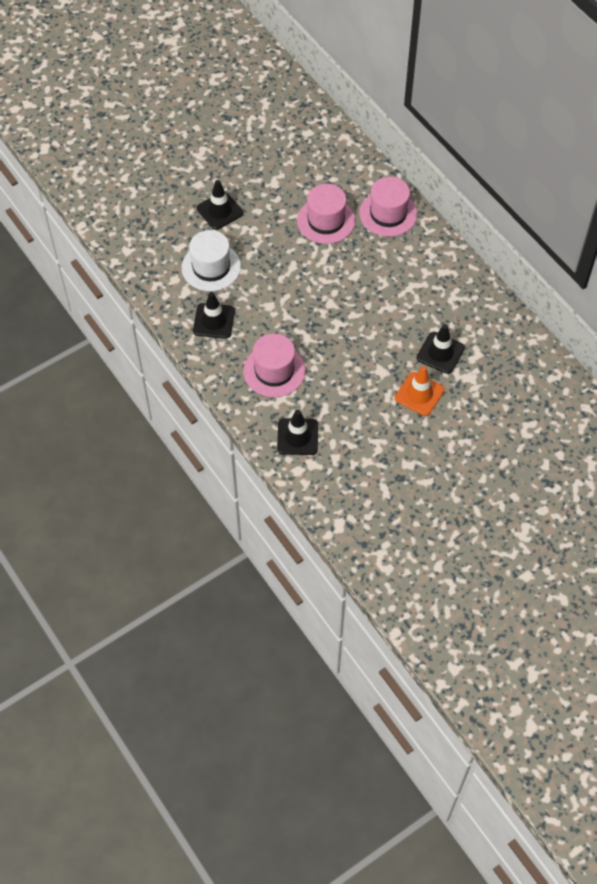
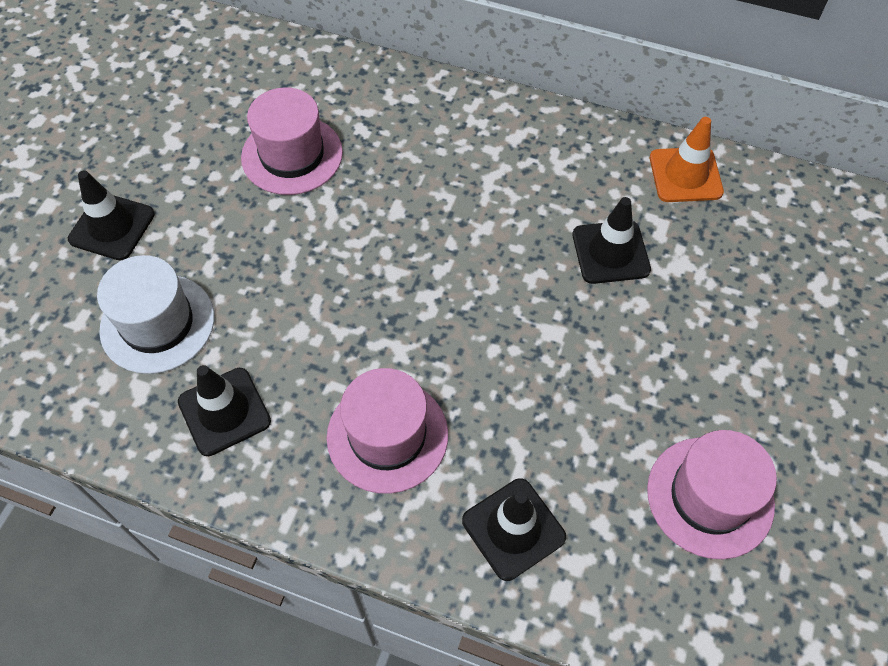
camera: 35 degrees left, 0 degrees up
pink hat [359,177,417,237] -> pink hat moved to [647,430,777,559]
orange traffic cone [395,366,445,416] -> orange traffic cone moved to [650,117,724,202]

